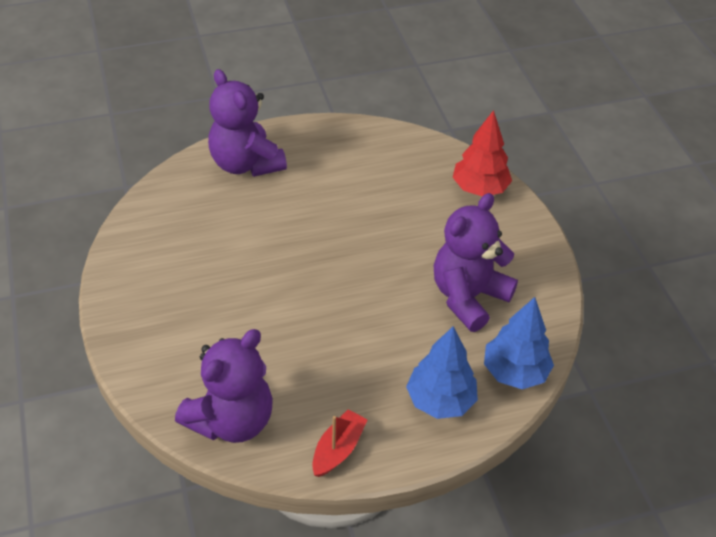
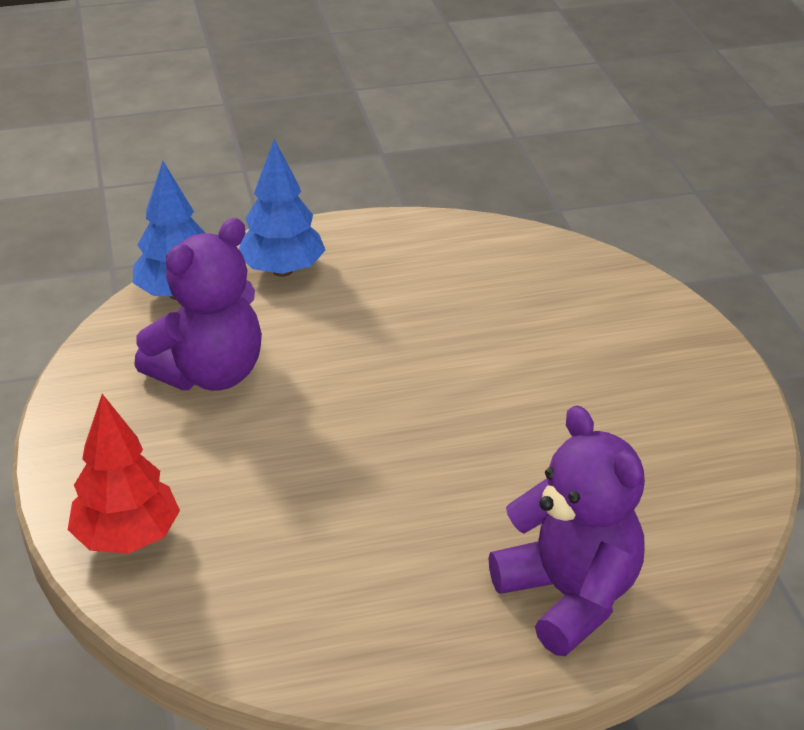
camera: 175 degrees left, 10 degrees down
purple teddy bear [175,329,273,443] -> none
red boat [312,409,368,477] -> none

